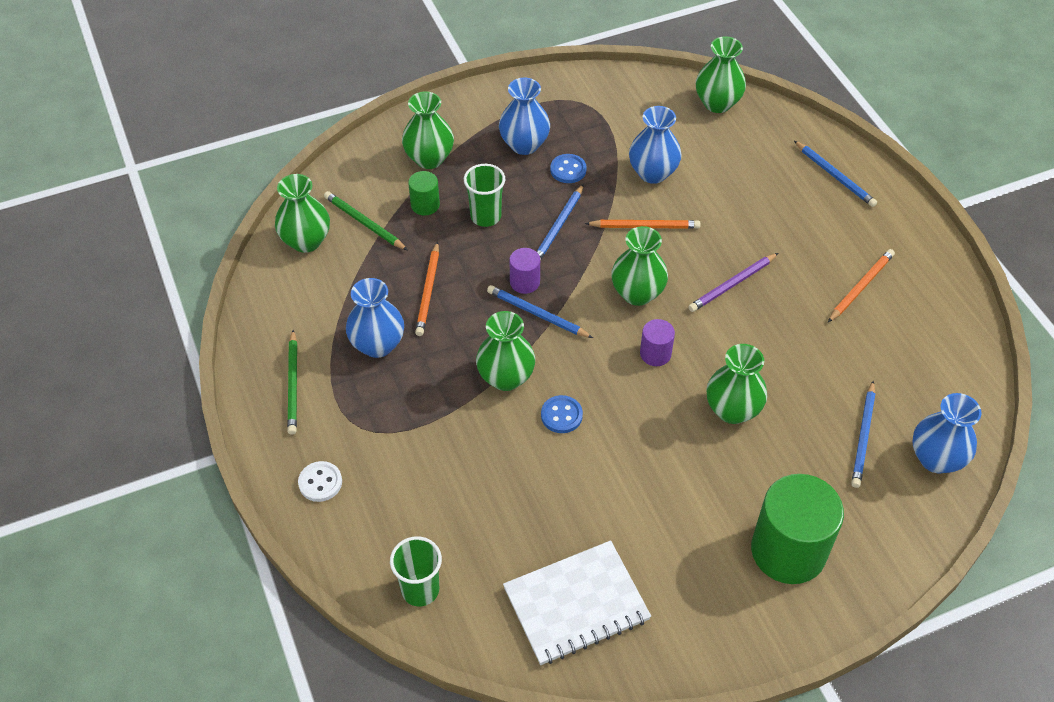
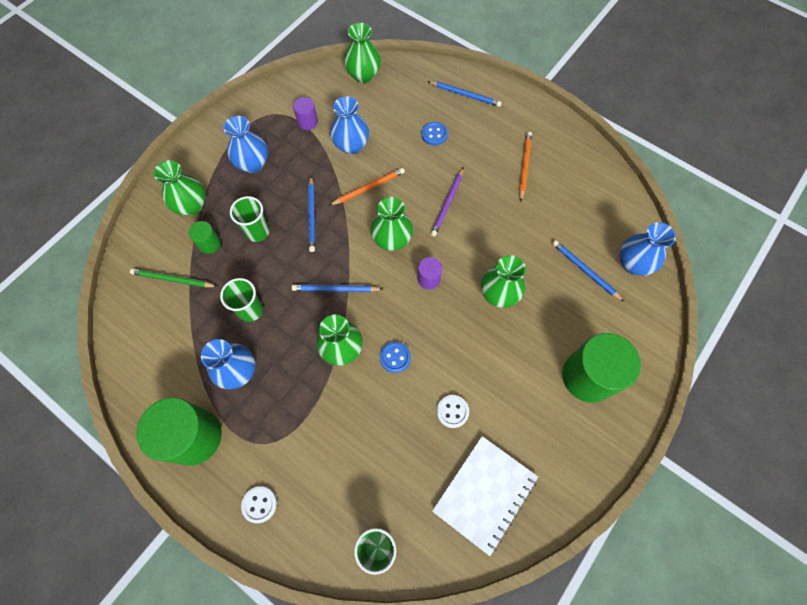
camera: 30 degrees left, 15 degrees up
green vase [275,174,330,253] -> none
green pencil [287,330,297,435] -> green cylinder [136,397,222,466]
orange pencil [415,241,439,336] -> green cup [220,278,263,322]
purple cylinder [509,248,540,294] -> purple cylinder moved to [293,97,318,130]
blue button [550,154,587,183] -> blue button moved to [421,122,448,146]
blue pencil [851,381,875,488] -> blue pencil turned 150 degrees clockwise [552,240,624,302]
none -> white button [437,395,469,428]

